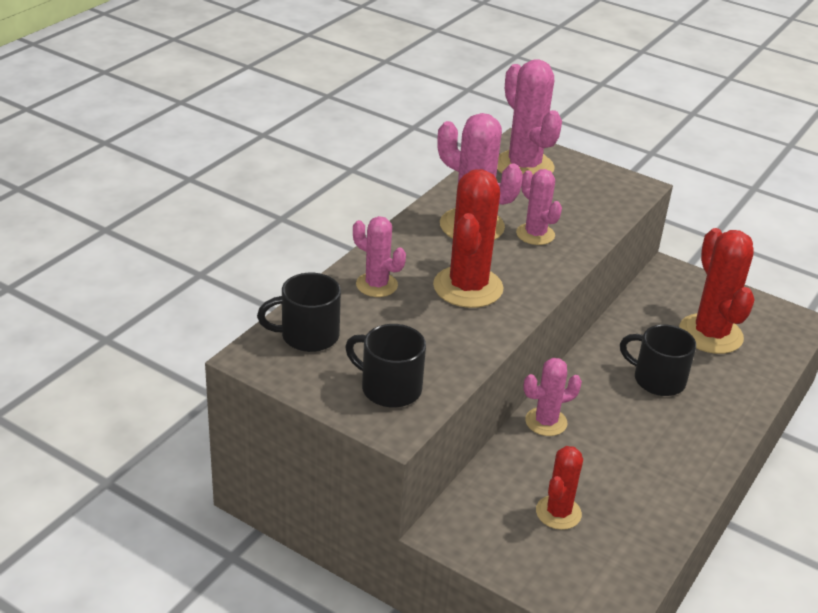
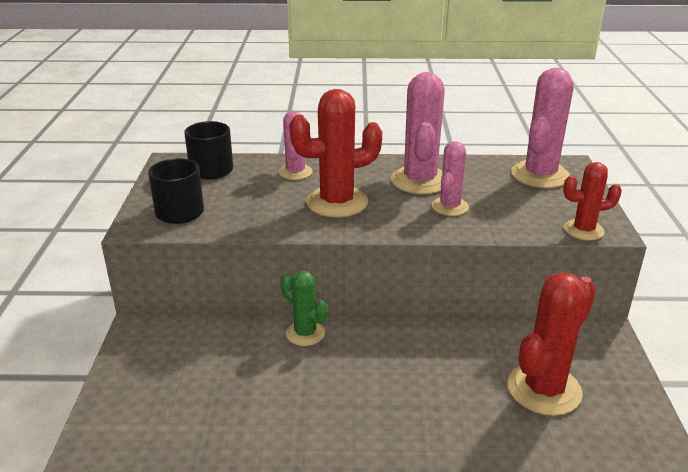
camera: 60 degrees right, 5 degrees down
pink cactus [523,358,582,436] -> green cactus [280,271,328,346]
red cactus [536,446,583,530] -> red cactus moved to [563,162,622,240]
black mug [620,324,696,396] -> none

